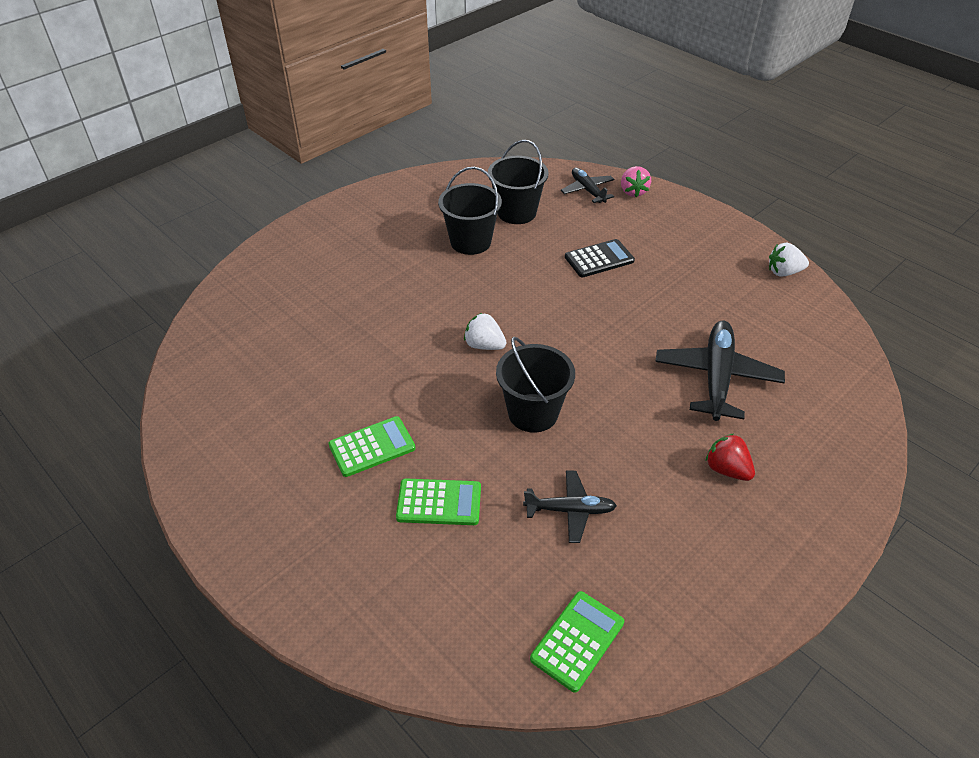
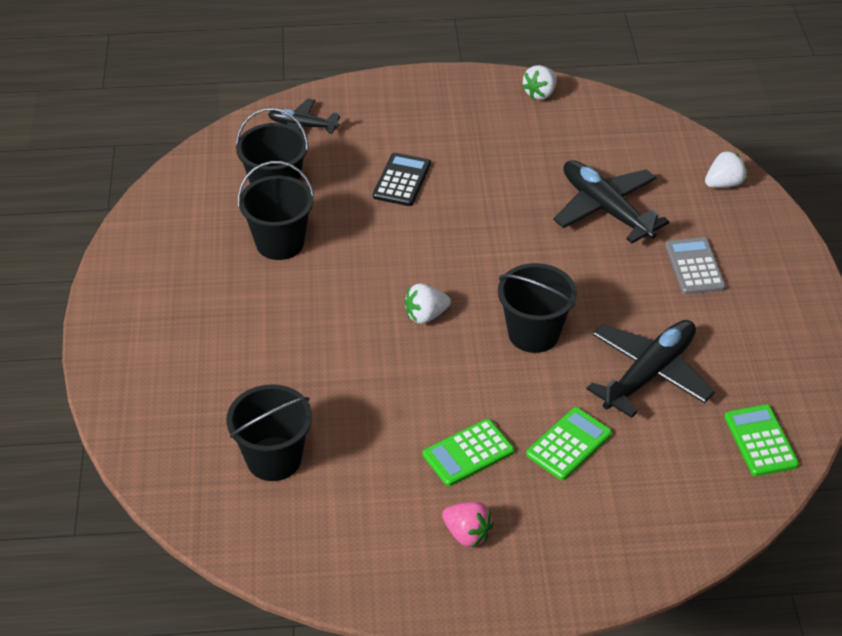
camera: 50 degrees left, 0 degrees up
green calculator [328,416,415,477] -> green calculator turned 135 degrees counterclockwise [423,419,514,486]
black plane [523,470,617,543] -> black plane [586,320,715,418], size x1.70
pink strawberry [621,166,651,197] -> pink strawberry moved to [442,502,494,547]
red strawberry [706,433,755,481] -> grey calculator [665,237,726,295]
none -> black bucket [227,384,312,481]
none -> white strawberry [705,151,747,188]

